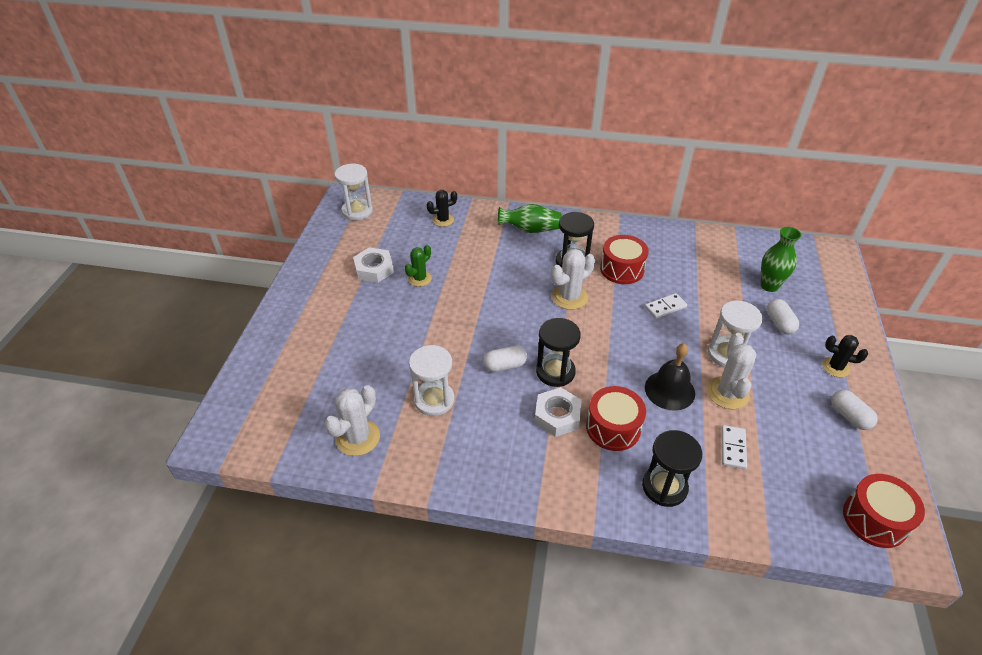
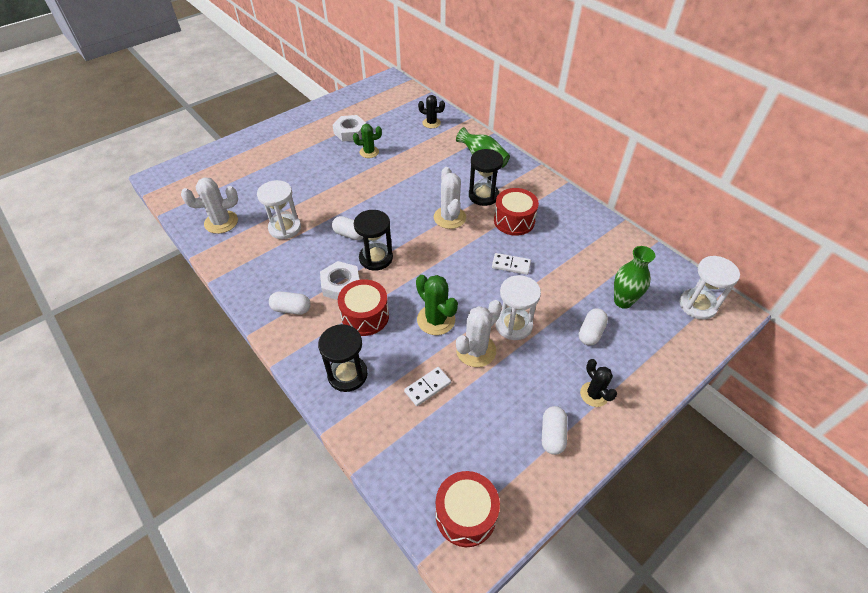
camera: 40 degrees right, 5 degrees up
white hourglass [335,164,373,220] -> white hourglass moved to [679,256,740,320]
white cactus [551,249,595,310] -> white cactus turned 75 degrees clockwise [434,167,466,229]
black bell [645,343,695,411] -> green cactus [416,275,458,335]
none -> white capsule [269,291,311,315]

